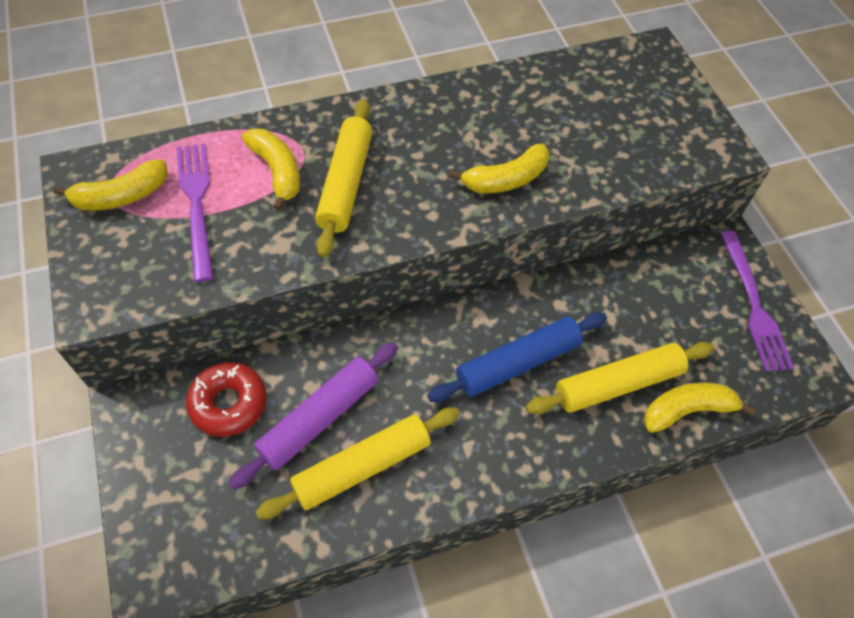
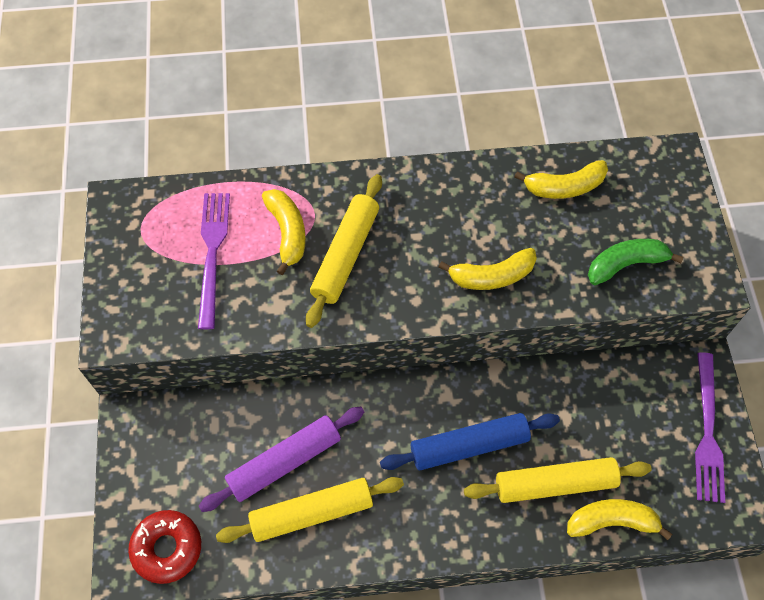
camera: 15 degrees right, 5 degrees up
yellow banana [53,159,168,211] -> yellow banana moved to [514,160,608,199]
red donut [186,362,267,437] -> red donut moved to [128,510,201,584]
none -> green banana [588,239,684,285]

